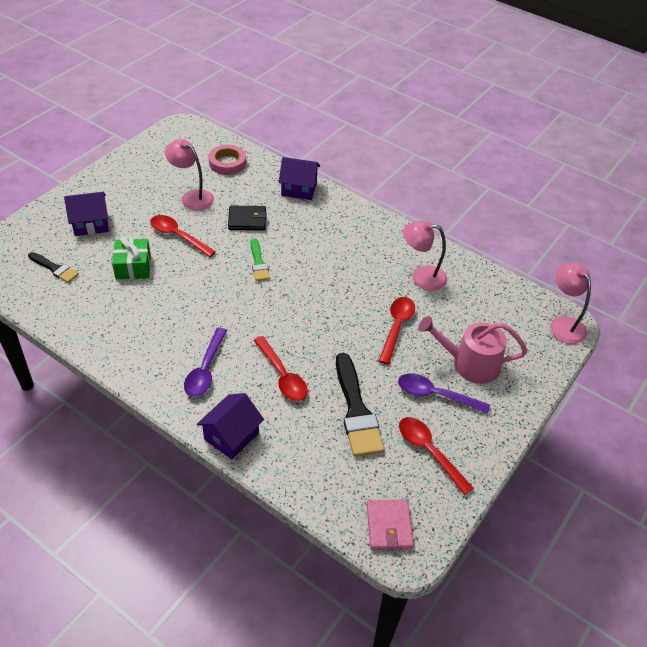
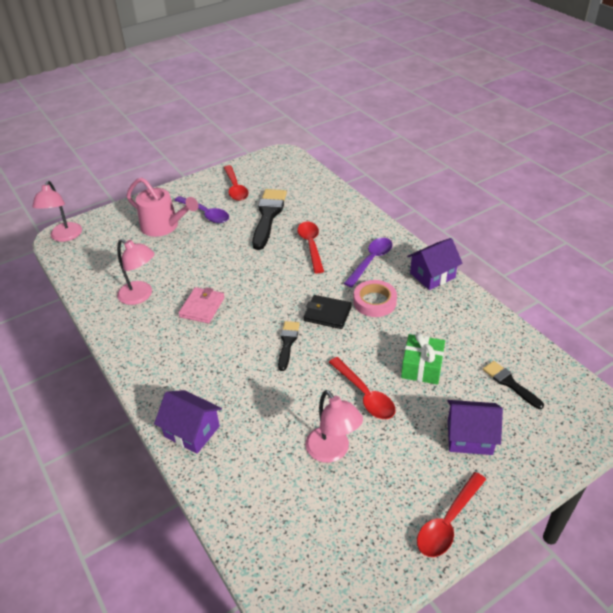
camera: 155 degrees left, 5 degrees down
purple house [197,393,264,459] -> purple house moved to [407,238,463,290]
pink tape [209,145,246,175] -> pink tape moved to [353,280,397,317]
black wallet [228,206,267,230] -> black wallet moved to [304,295,352,329]
green brush [250,238,270,281] -> black brush [278,321,300,371]
pink wallet [367,500,414,550] -> pink wallet moved to [178,287,225,323]
red spoon [378,297,415,365] -> red spoon moved to [417,472,486,557]

